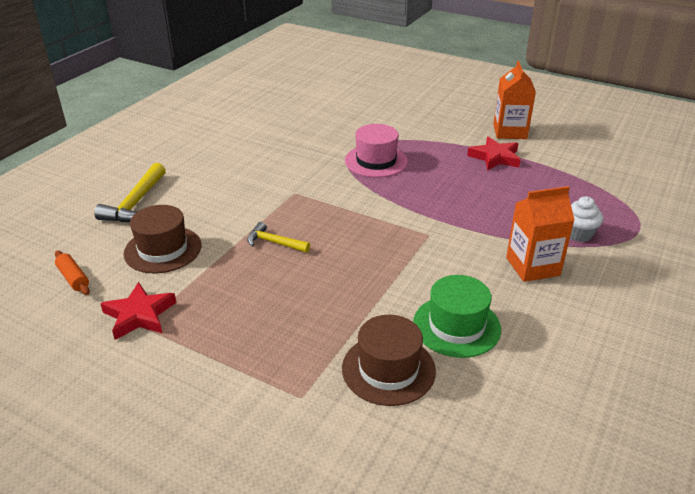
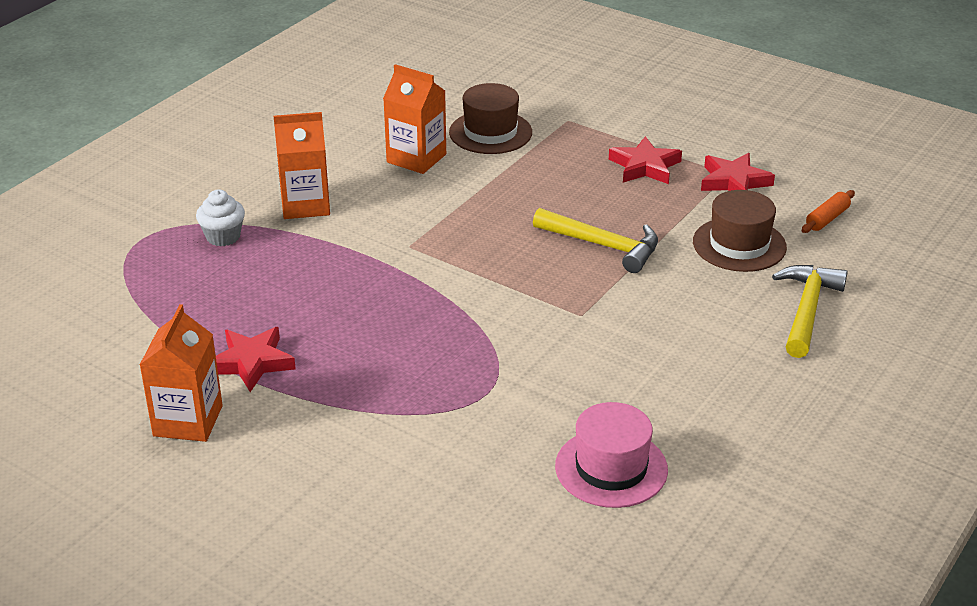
camera: 175 degrees left, 0 degrees up
orange rolling pin [55,251,90,295] -> orange rolling pin turned 75 degrees clockwise [802,190,855,233]
yellow hammer [247,222,310,253] -> yellow hammer [533,208,658,273], size x1.61
pink hat [345,124,408,178] -> pink hat moved to [555,402,668,508]
green hat [413,275,501,358] -> orange carton [383,64,446,174]
none -> red star [609,136,682,184]

